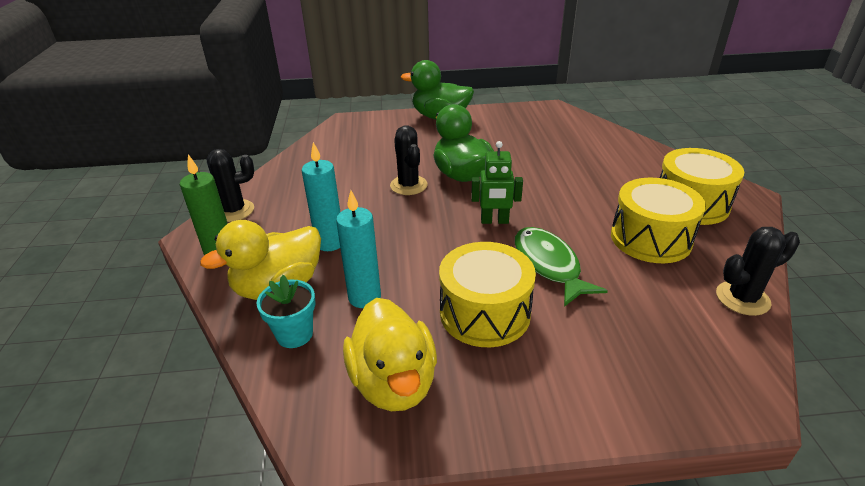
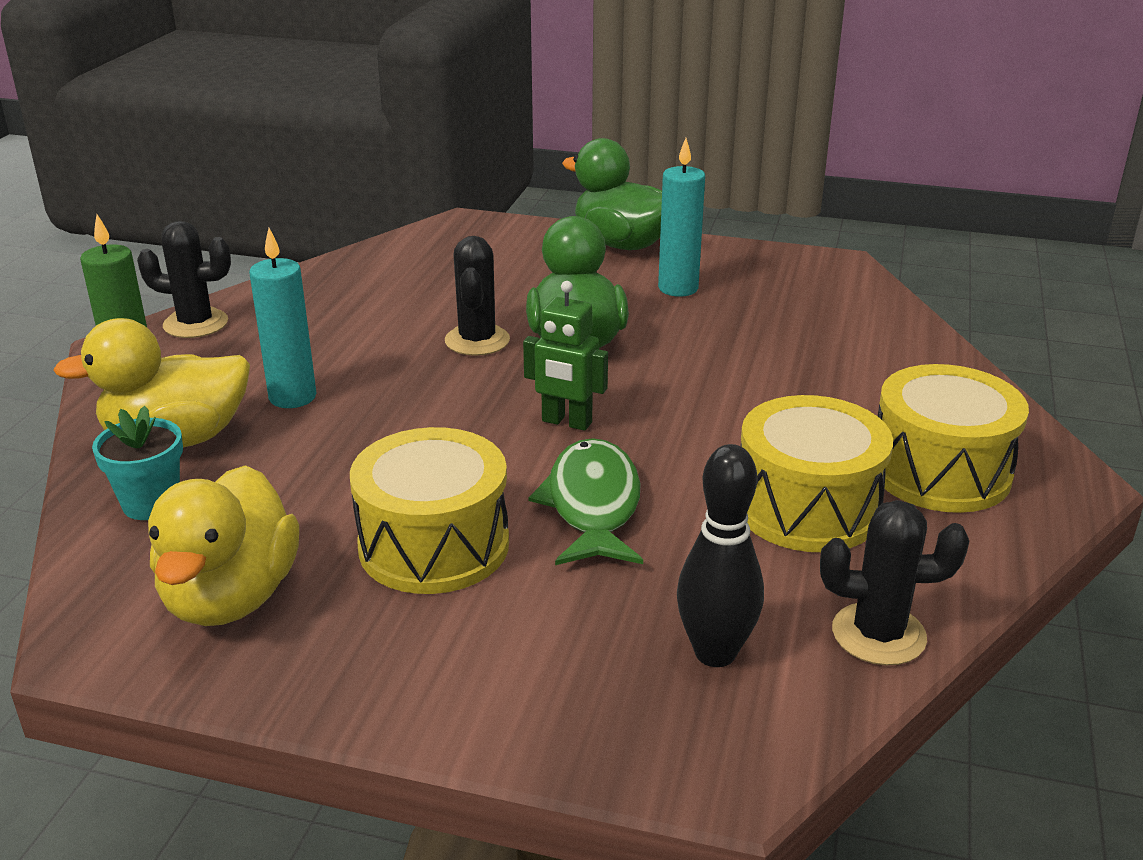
camera: 20 degrees right, 5 degrees down
turquoise candle [336,190,381,308] -> turquoise candle moved to [658,138,705,297]
none -> black bowling pin [677,444,764,667]

